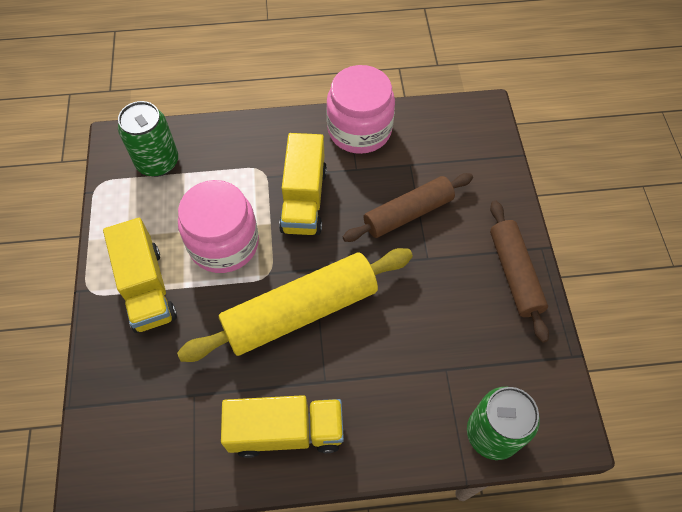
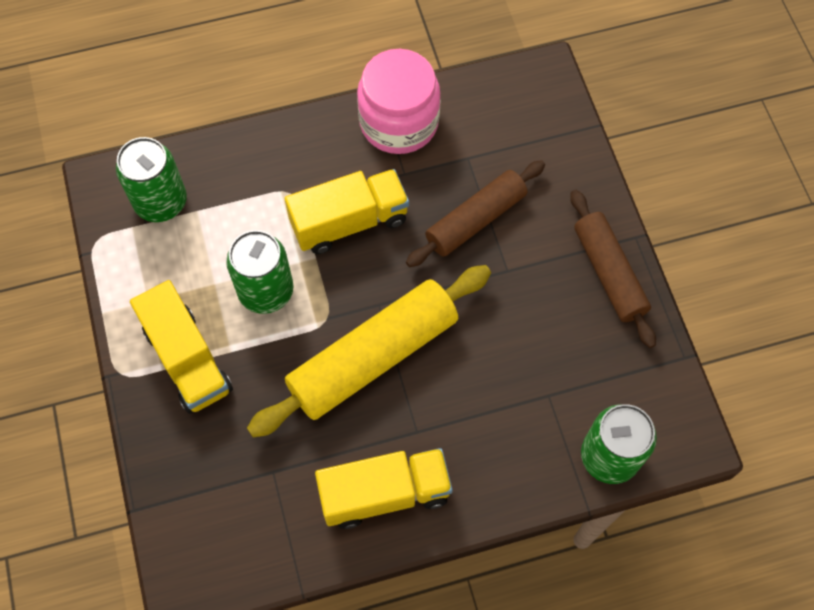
camera: 10 degrees left, 5 degrees up
pink jar [178,180,259,273] -> green can [226,230,294,314]
yellow truck [279,133,327,235] -> yellow truck turned 105 degrees counterclockwise [285,169,409,254]

